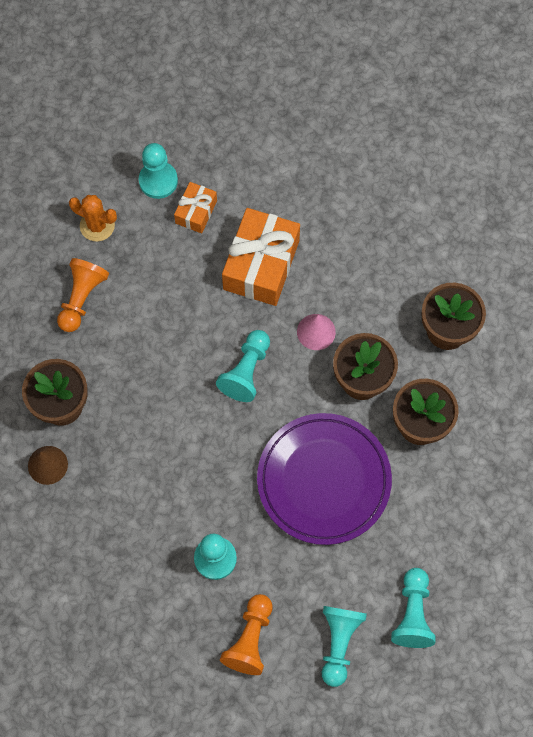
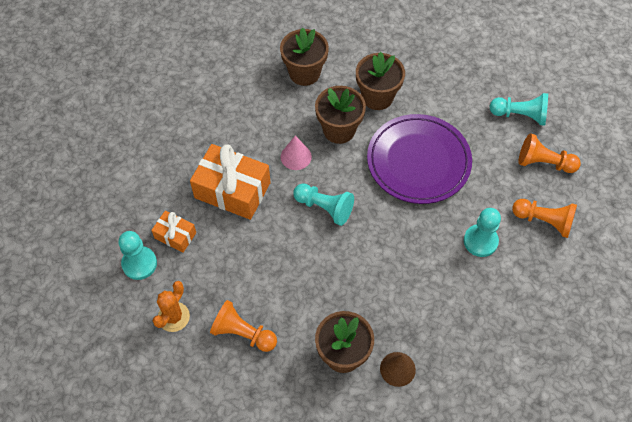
camera: 85 degrees left, 10 degrees down
turquoise pawn [322,606,367,687] -> orange pawn [519,133,581,173]

